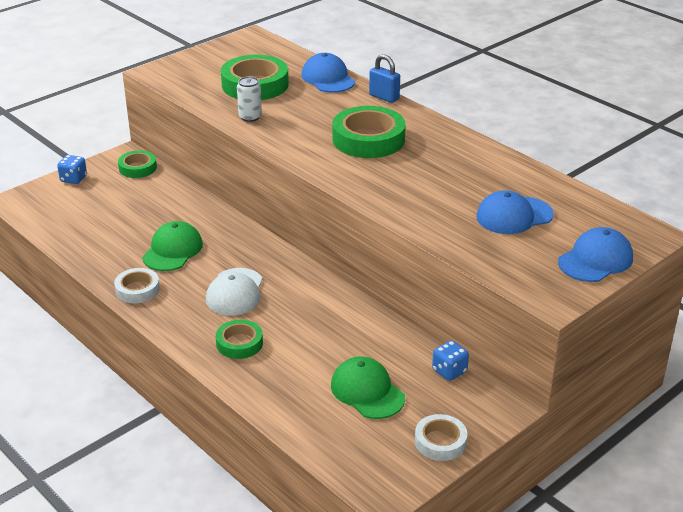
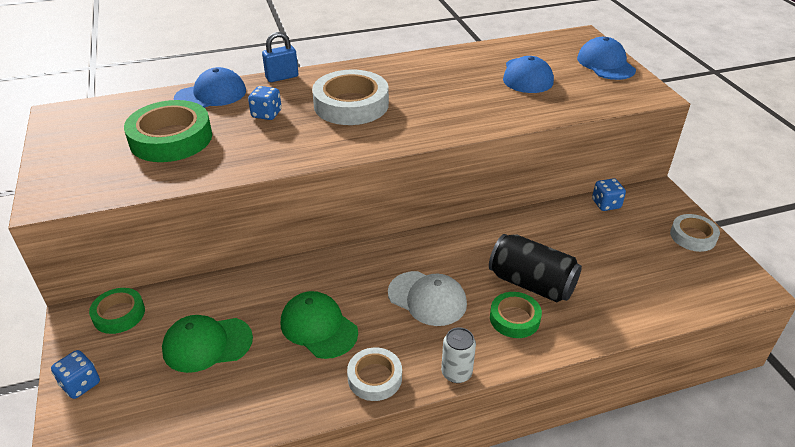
camera: 65 degrees left, 5 degrees up
white can [237,77,262,122] -> white can moved to [441,327,476,383]
blue cap [301,53,355,93] -> blue cap turned 150 degrees clockwise [174,67,246,108]
green cap [331,357,405,419] -> green cap moved to [162,315,253,373]
green tape [333,106,406,158] -> white tape [312,70,389,125]
none -> blue dice [248,86,282,120]
none -> black can [489,234,582,302]

